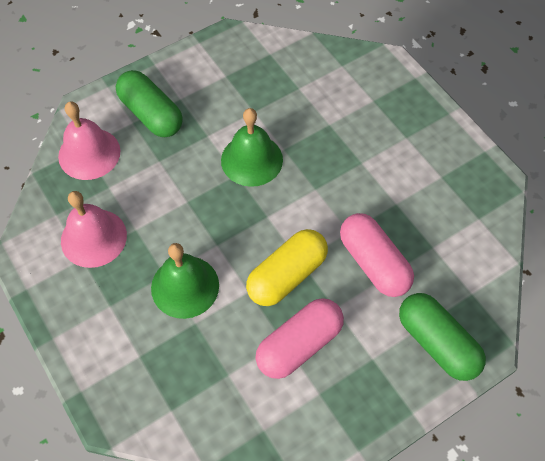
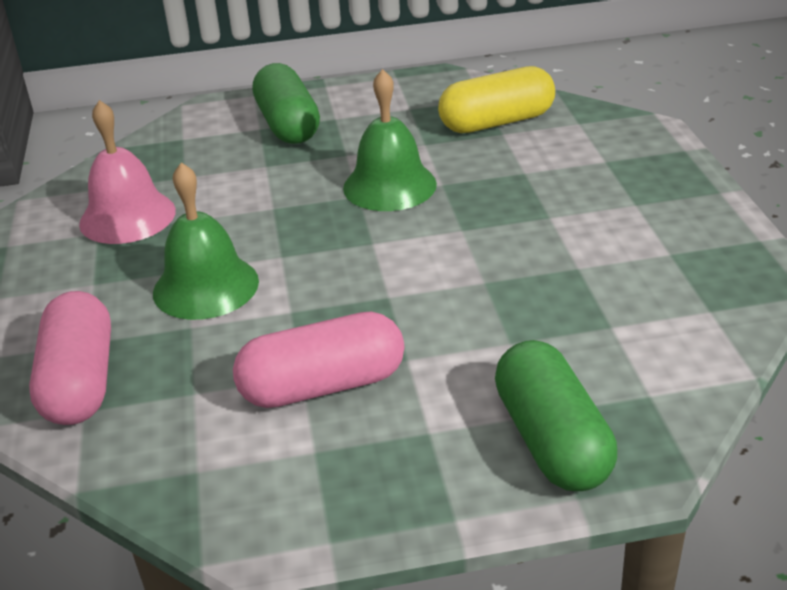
camera: 25 degrees right, 25 degrees down
pink bell [58,101,121,180] -> none
yellow capsule [246,229,328,306] -> yellow capsule moved to [438,66,555,133]
pink capsule [340,213,414,297] -> pink capsule moved to [29,291,111,425]

